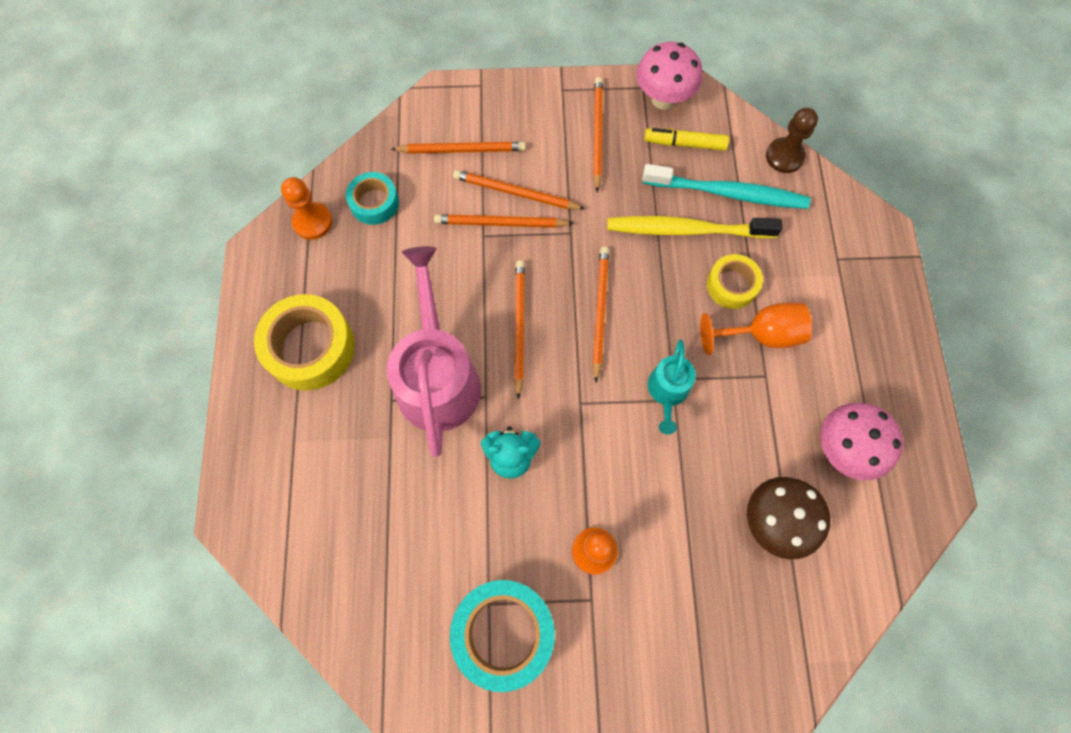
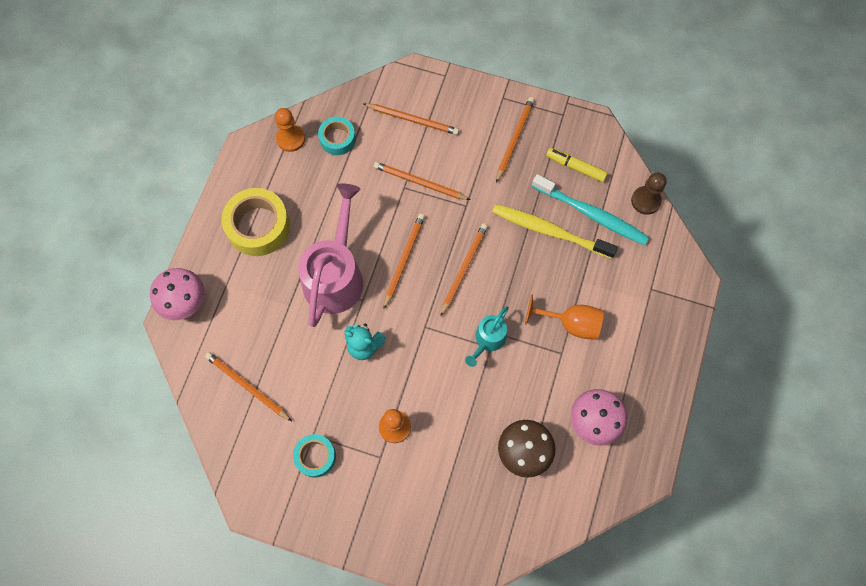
camera: 20 degrees right, 0 degrees up
turquoise tape [450,580,555,692] -> turquoise tape [293,434,336,478], size x0.59
orange pencil [453,170,585,210] -> orange pencil moved to [205,352,292,421]
pink mushroom [637,42,702,110] -> pink mushroom moved to [150,268,205,320]
yellow tape [707,254,763,309] -> none

